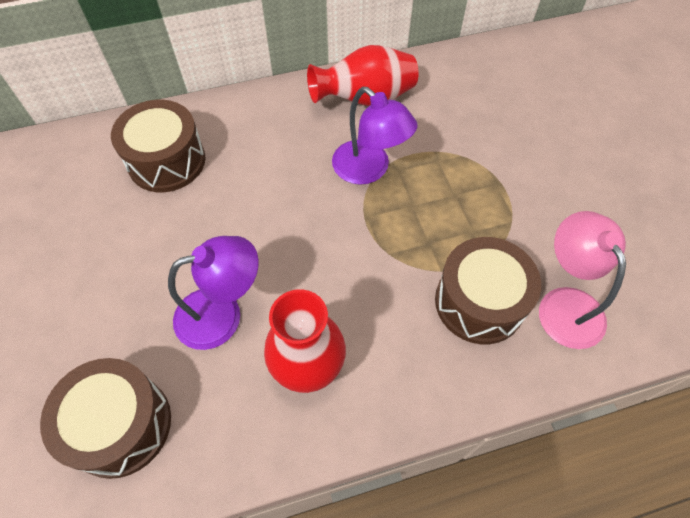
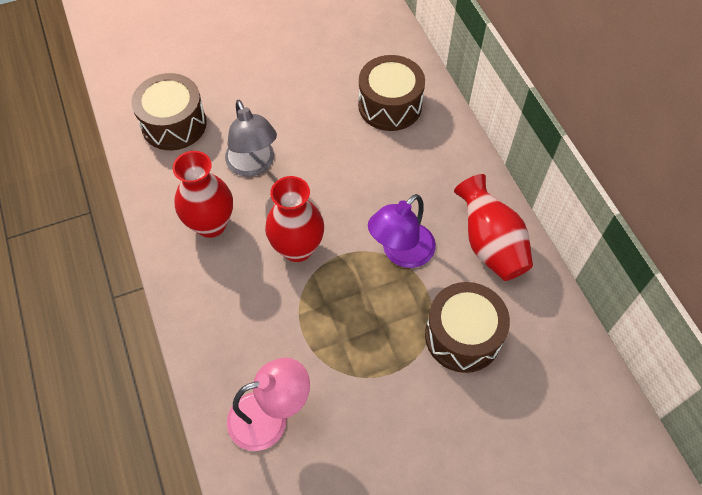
camera: 85 degrees right, 0 degrees up
purple lamp [168,236,259,350] -> grey lamp [225,100,277,176]
brown drum [435,237,541,344] -> brown drum moved to [425,282,510,373]
none -> red vase [265,176,324,262]

